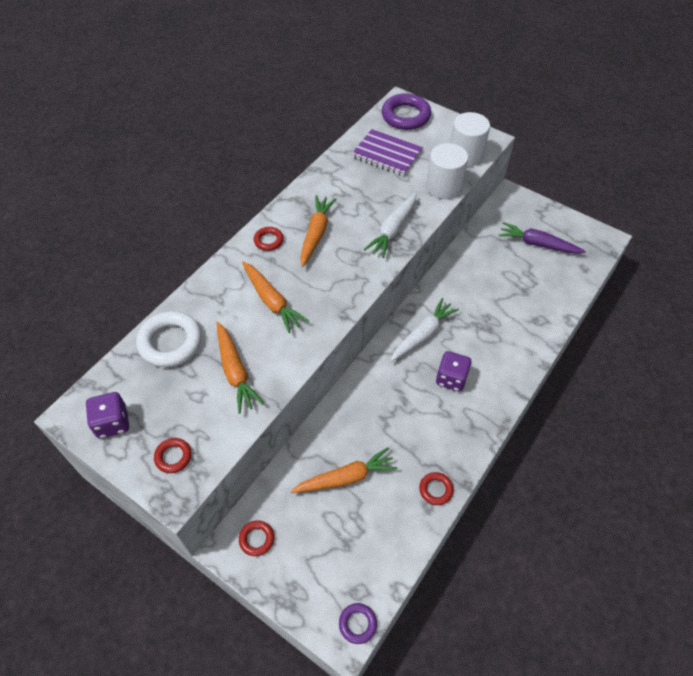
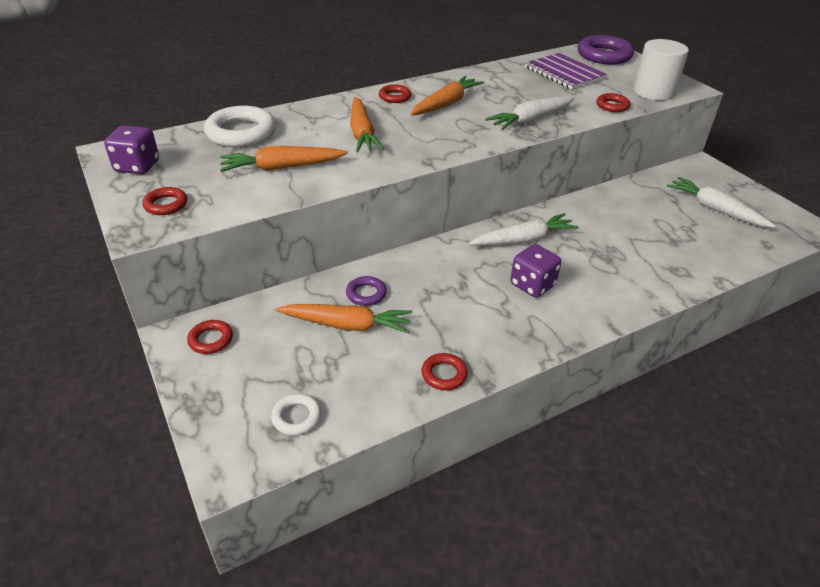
camera: 25 degrees right, 15 degrees down
orange carrot [217,322,264,414] -> orange carrot turned 75 degrees clockwise [220,146,348,172]
purple ring [339,603,377,644] -> purple ring moved to [346,276,387,306]
white cylinder [426,143,468,199] -> red ring [596,93,630,112]
purple carrot [499,222,586,254] -> white carrot [667,177,776,228]
none -> white ring [271,393,321,436]

